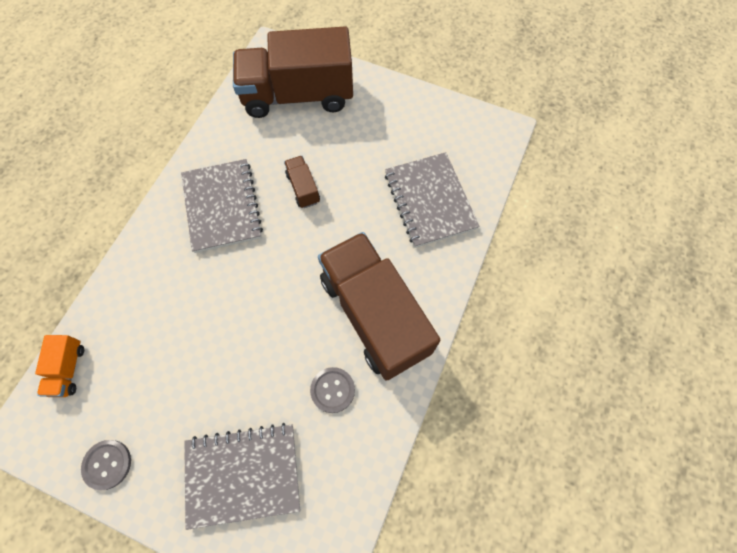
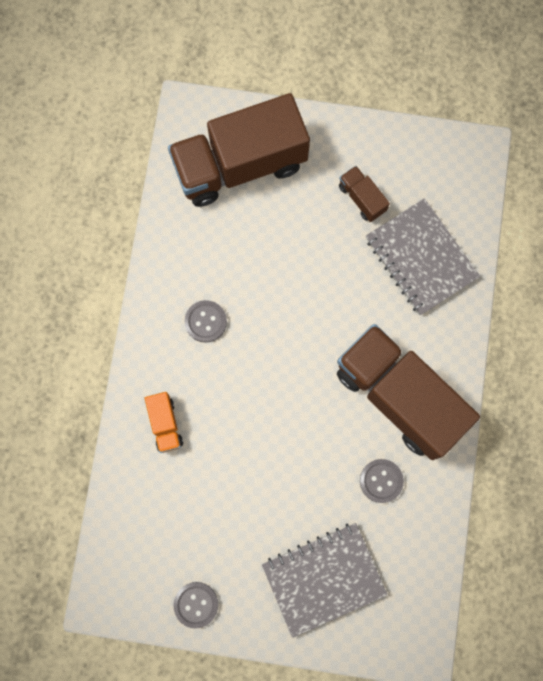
camera: 15 degrees left, 10 degrees up
orange truck [35,335,84,397] -> orange truck moved to [145,392,183,453]
grey notebook [181,159,263,253] -> grey button [184,300,227,343]
brown truck [284,156,320,208] -> brown truck moved to [339,166,390,222]

